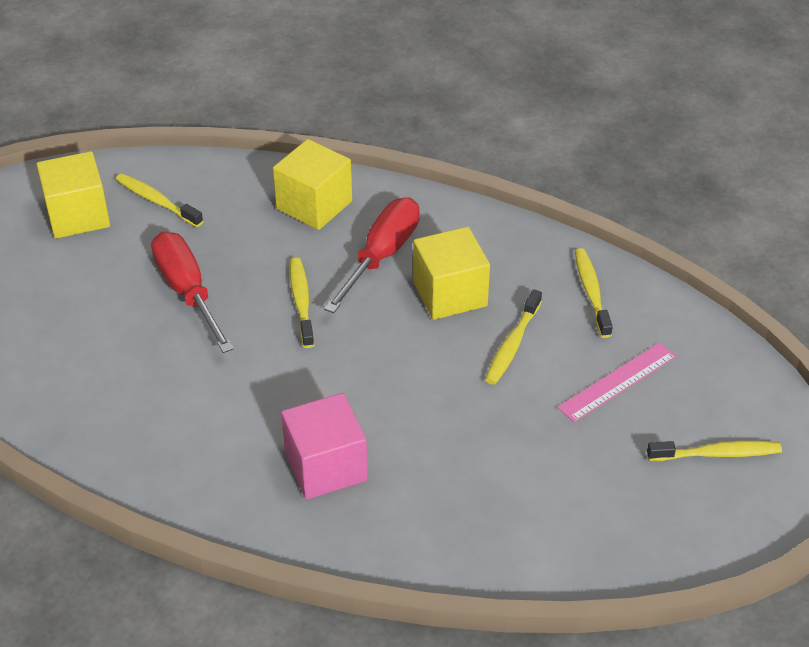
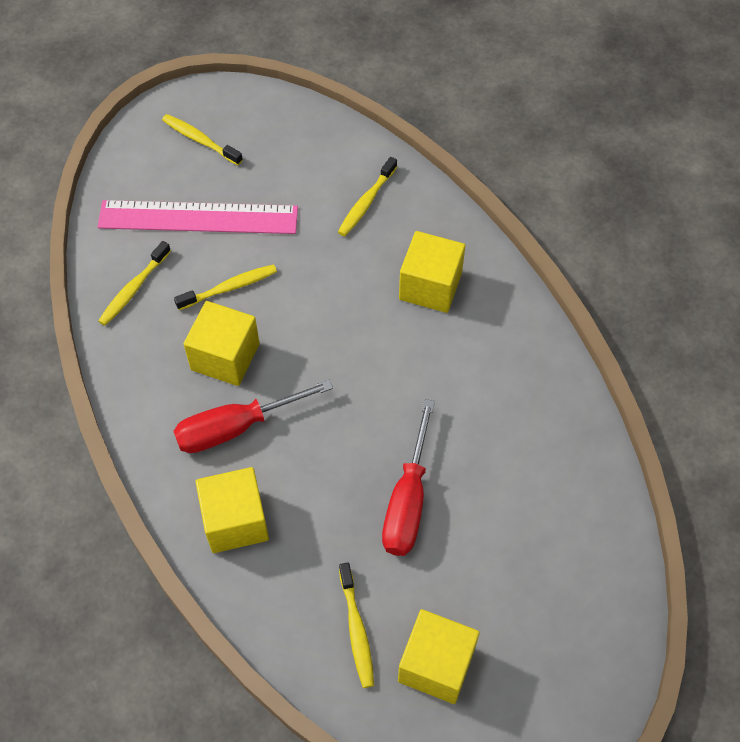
camera: 140 degrees left, 15 degrees up
pink cube [281,393,368,499] -> yellow cube [399,231,465,313]
yellow toothbrush [290,258,314,348] -> yellow toothbrush moved to [338,157,397,236]
pink ruler [557,343,676,422] -> pink ruler [98,200,298,234], size x1.76

